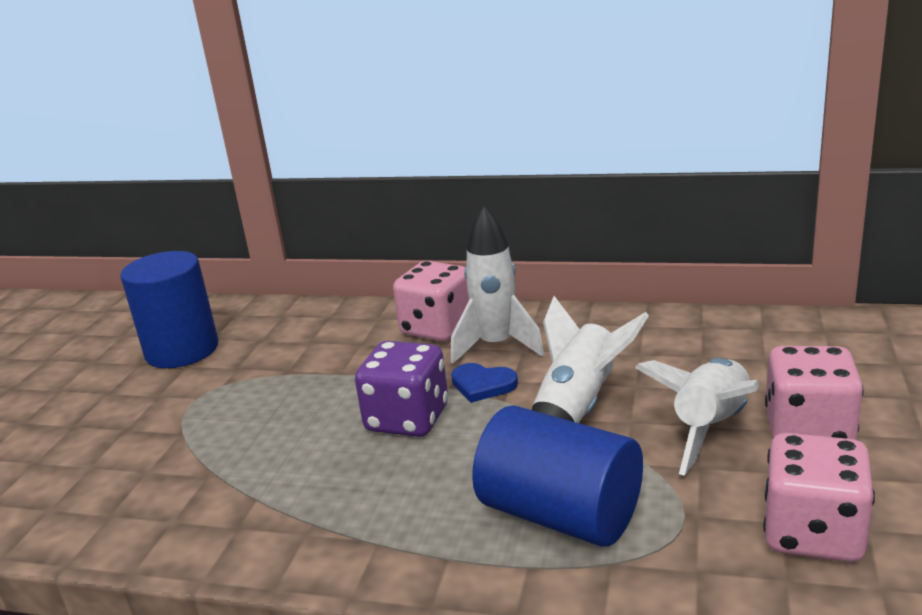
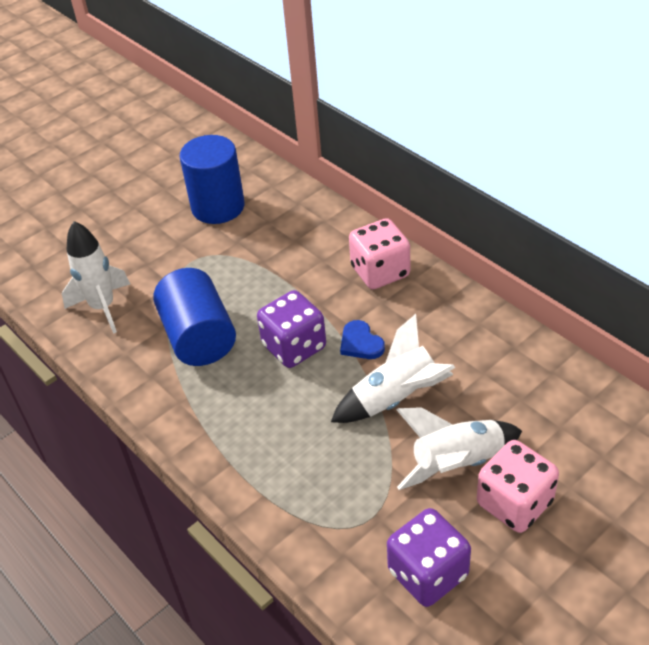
camera: 35 degrees right, 20 degrees up
white rocket [451,206,544,364] -> white rocket moved to [62,221,130,334]
blue cylinder [472,405,643,547] -> blue cylinder moved to [153,268,236,366]
pink dice [763,433,875,562] -> purple dice [387,508,471,607]

